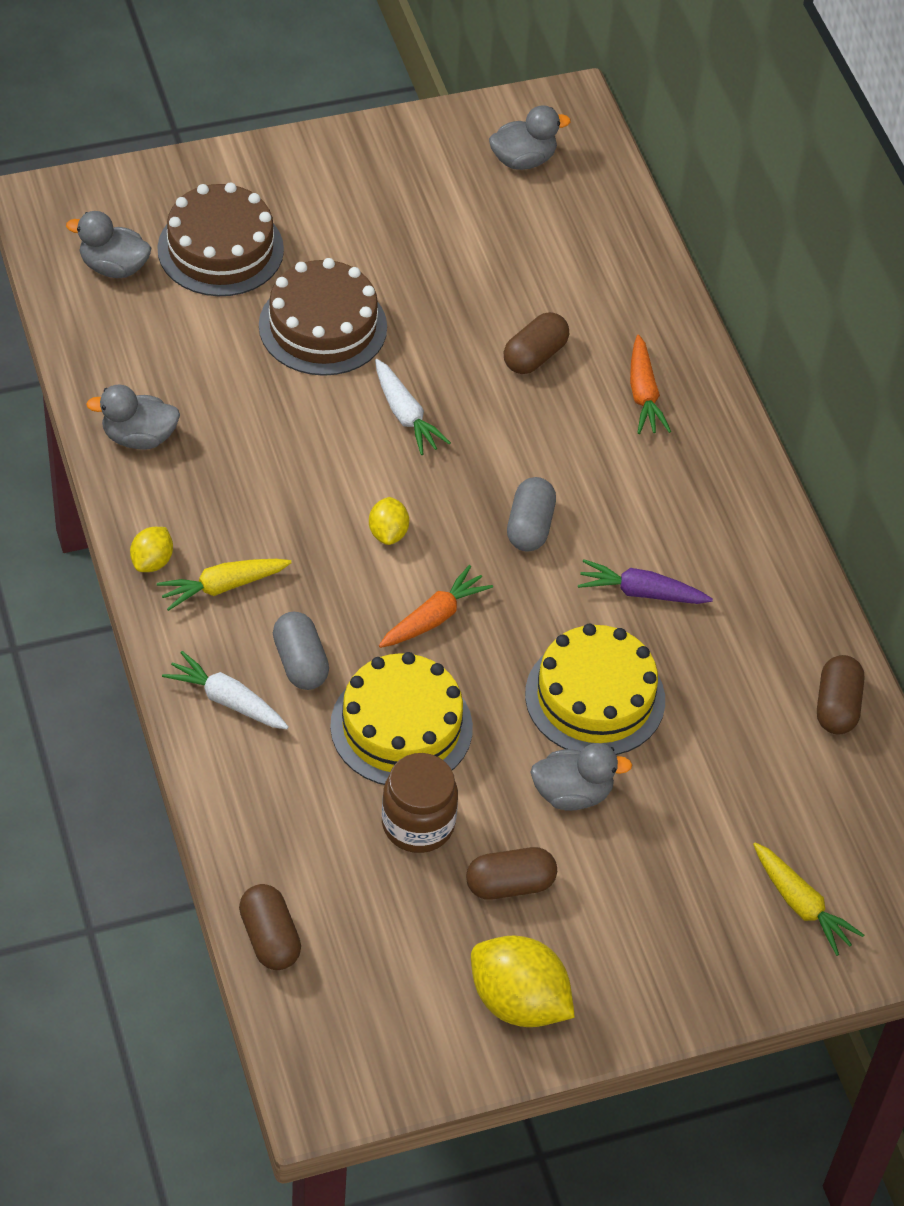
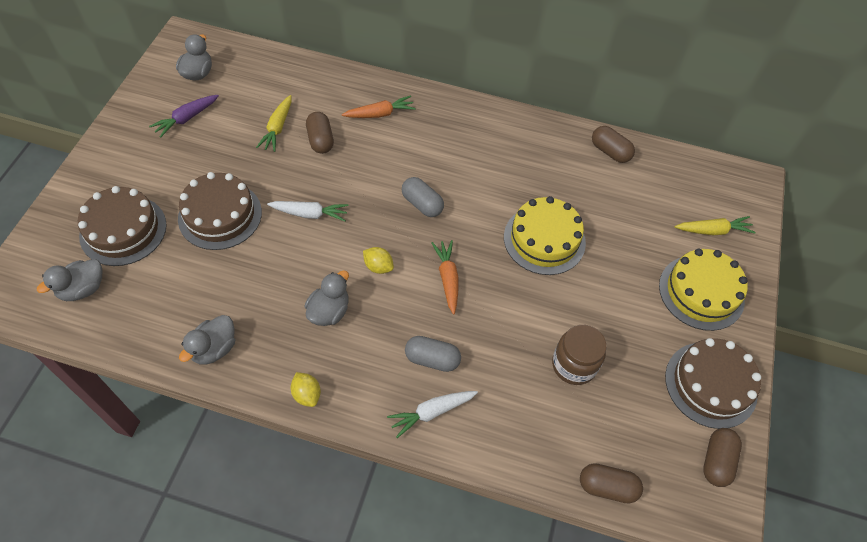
camera: 55 degrees left, 5 degrees up
yellow carrot [157,559,292,611] -> yellow carrot moved to [256,95,292,152]
yellow cake [330,652,473,785] -> yellow cake moved to [659,249,748,331]
brown capsule [466,847,557,900] -> brown capsule moved to [703,428,742,487]
yellow lemon [471,935,575,1027] -> brown cake [665,338,761,429]
grey duck [530,743,632,811] -> grey duck moved to [305,270,349,326]
purple carrot [578,559,713,604] -> purple carrot moved to [149,95,219,138]
orange carrot [630,335,671,434] -> orange carrot turned 45 degrees counterclockwise [342,95,416,118]

